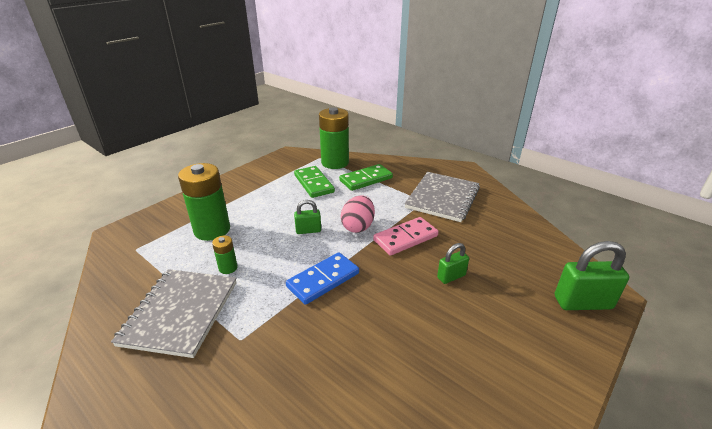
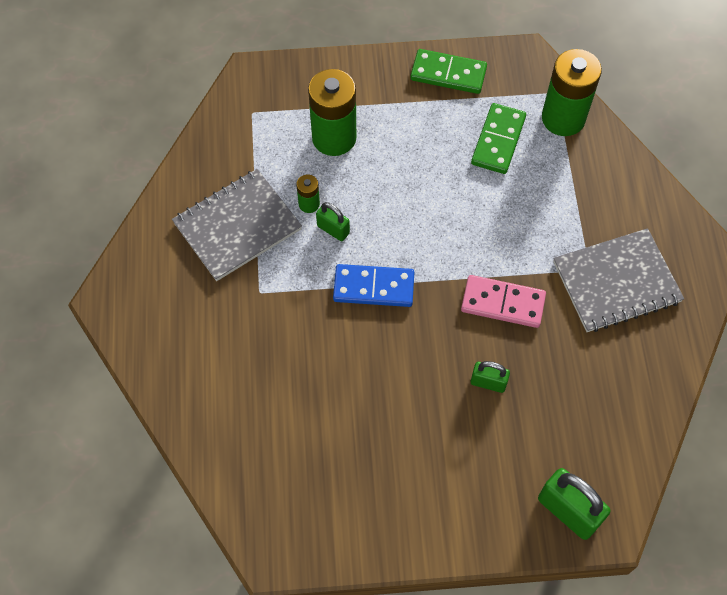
camera: 45 degrees right, 30 degrees up
green padlock [294,200,321,234] -> green padlock moved to [316,202,350,241]
green domino [339,164,393,191] -> green domino moved to [410,49,487,94]
pink egg [341,195,375,233] -> none

